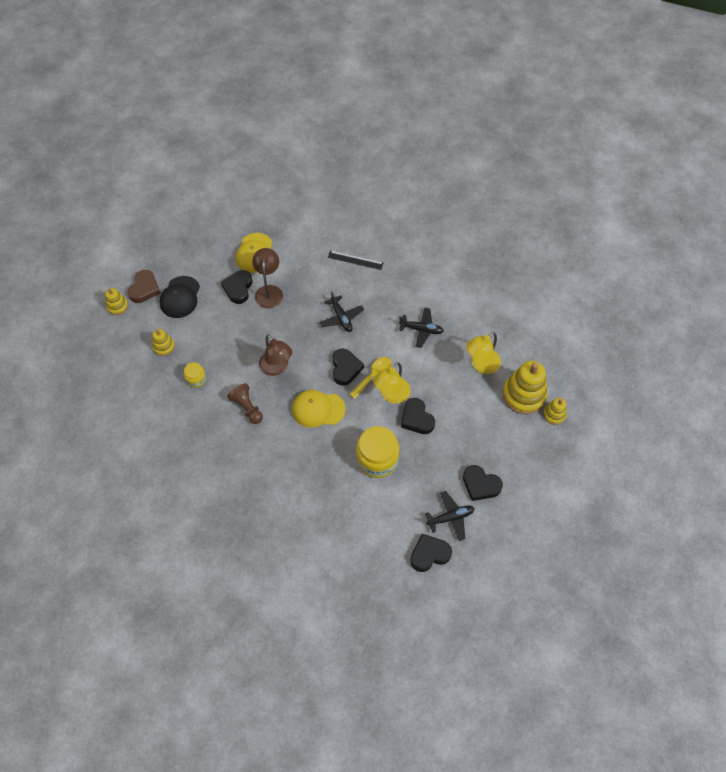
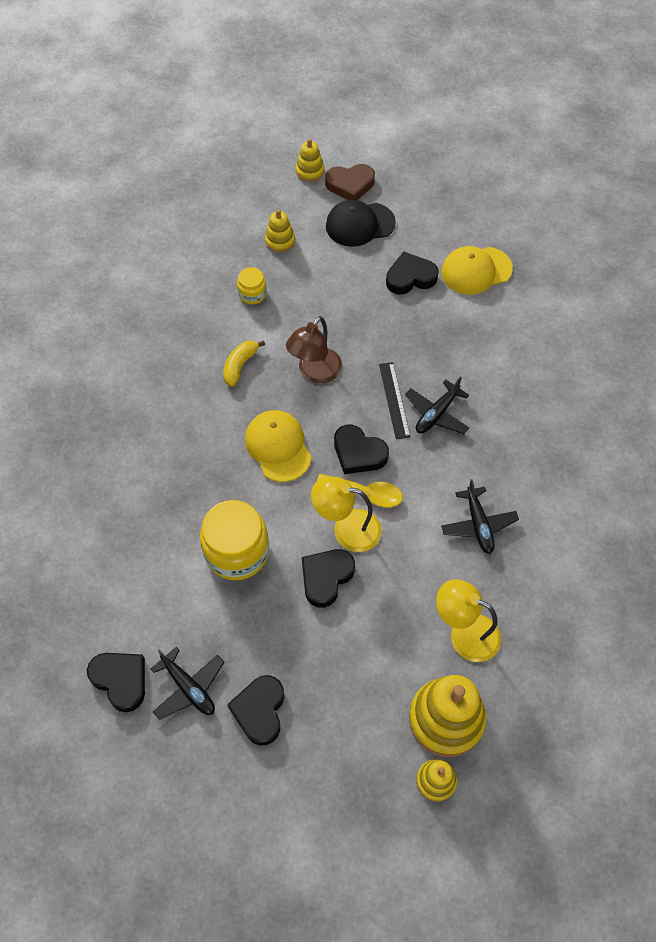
camera: 65 degrees right, 0 degrees up
brown pawn [227,383,263,424] -> yellow banana [223,340,265,387]
brown lamp [252,248,283,308] -> none
black ruler [328,250,383,270] -> black ruler moved to [379,362,411,439]
black heart [332,349,364,386] -> black heart turned 60 degrees clockwise [334,424,389,474]

